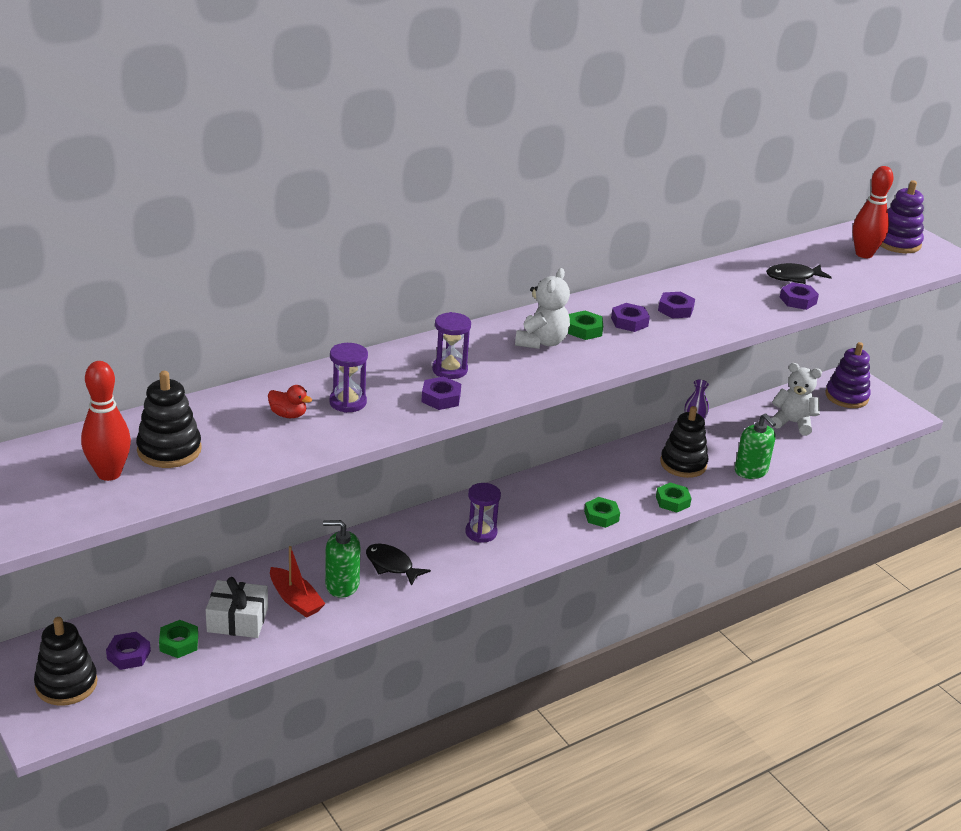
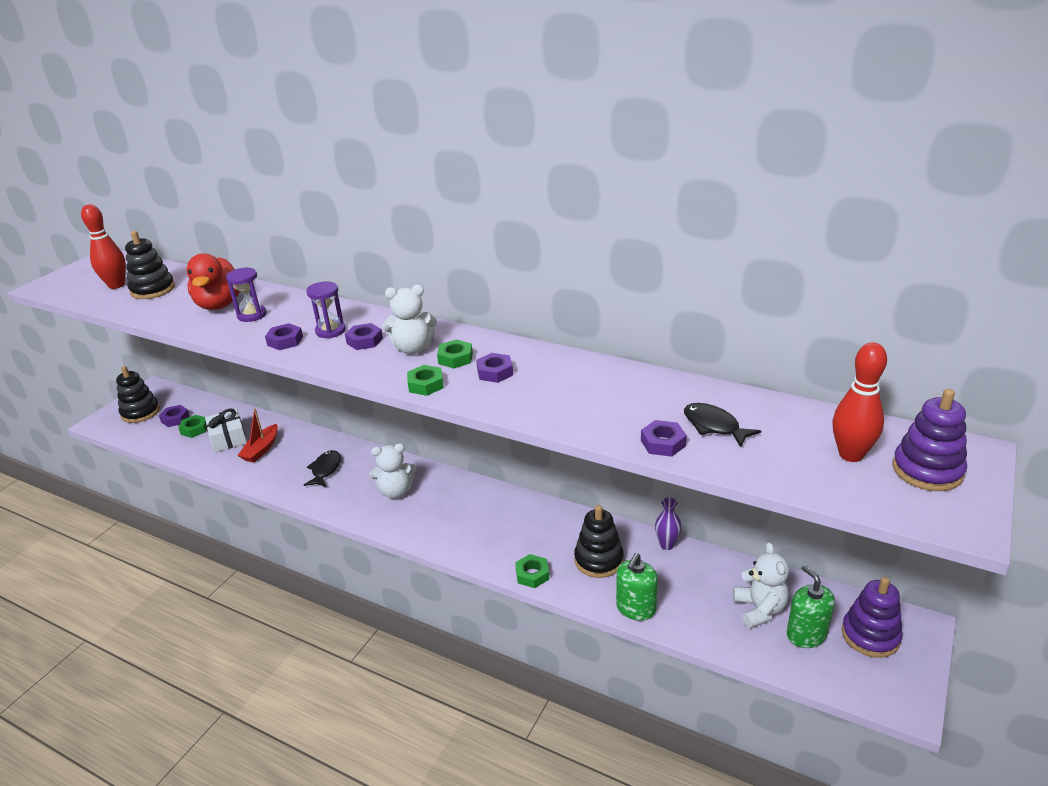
camera: 65 degrees right, 0 degrees up
red duck [268,385,312,418] -> red duck [187,253,240,310], size x2.21
green soap dispenser [323,520,360,598] -> green soap dispenser moved to [787,565,835,648]
purple hourglass [465,483,501,543] -> white teddy bear [369,443,416,499]
green nut [584,497,620,528] -> green nut moved to [407,365,444,396]
purple nut [658,292,695,318] -> purple nut moved to [345,323,383,350]

